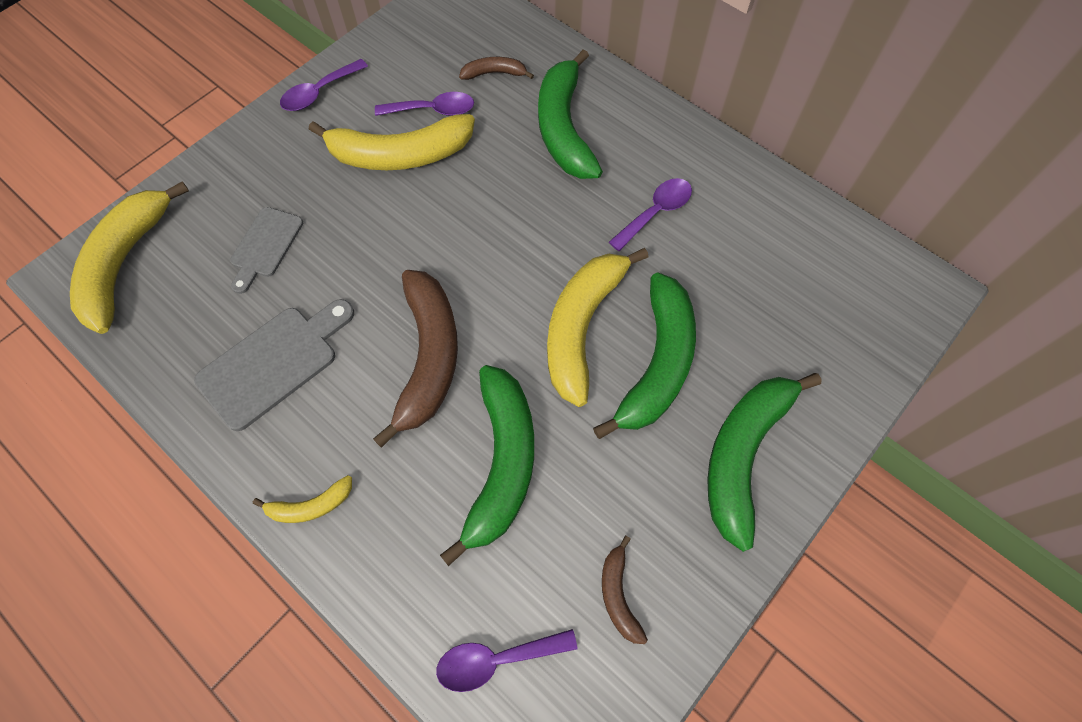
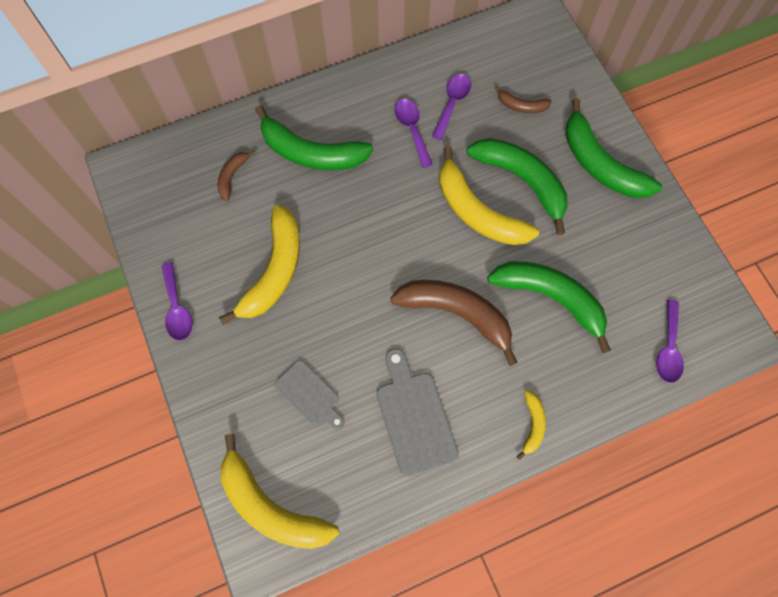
camera: 65 degrees left, 5 degrees up
purple spoon [375,92,474,116] -> purple spoon moved to [432,74,471,140]
brown banana [602,536,648,644] -> brown banana moved to [494,85,552,113]

